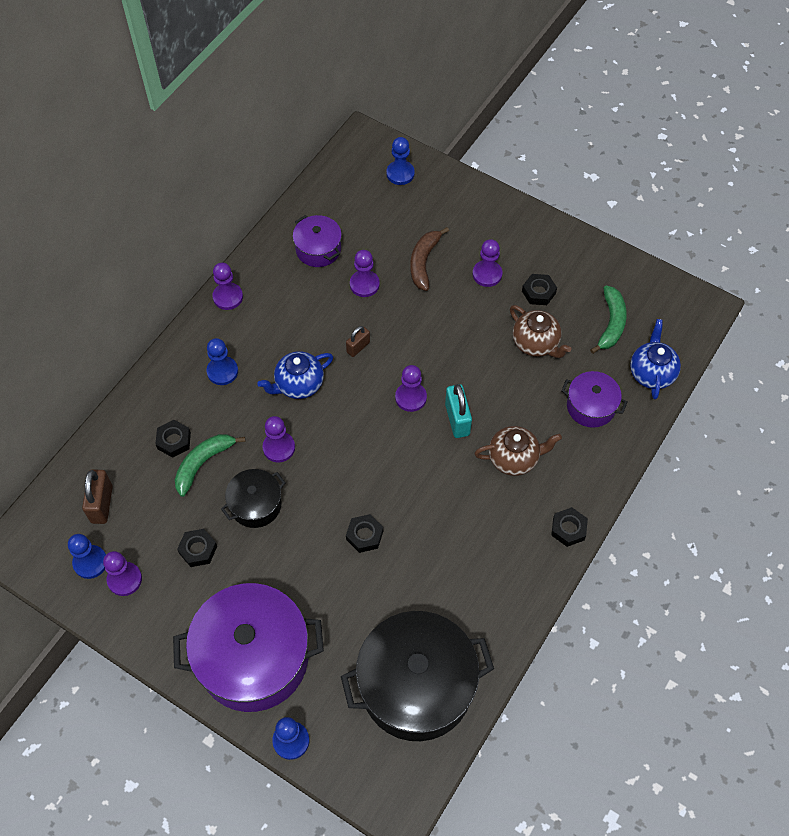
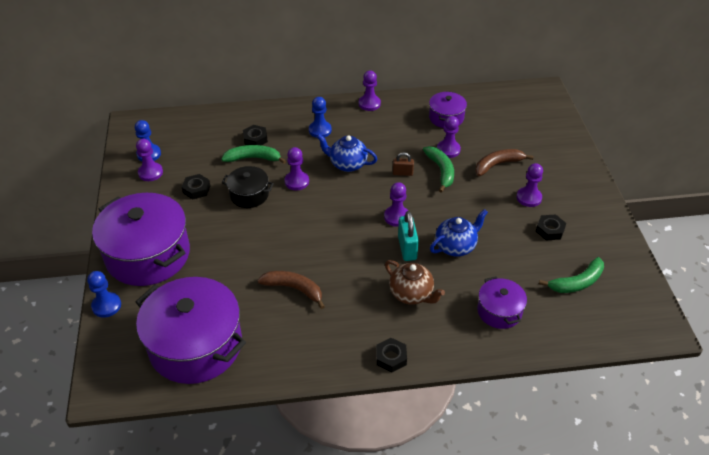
camera: 50 degrees right, 15 degrees down
brown padlock [82,470,113,524] -> none
black pot [341,611,494,741] -> purple pot [136,277,246,384]
black nut [346,514,383,553] -> none
blue pawn [386,137,415,185] -> none
turquoise padlock [445,384,472,438] -> turquoise padlock turned 45 degrees counterclockwise [398,211,419,261]
brown teapot [510,305,572,358] -> none
blue teapot [630,319,681,400] -> blue teapot moved to [430,209,488,257]
none -> brown banana [257,271,325,309]
none -> green banana [423,146,454,193]

